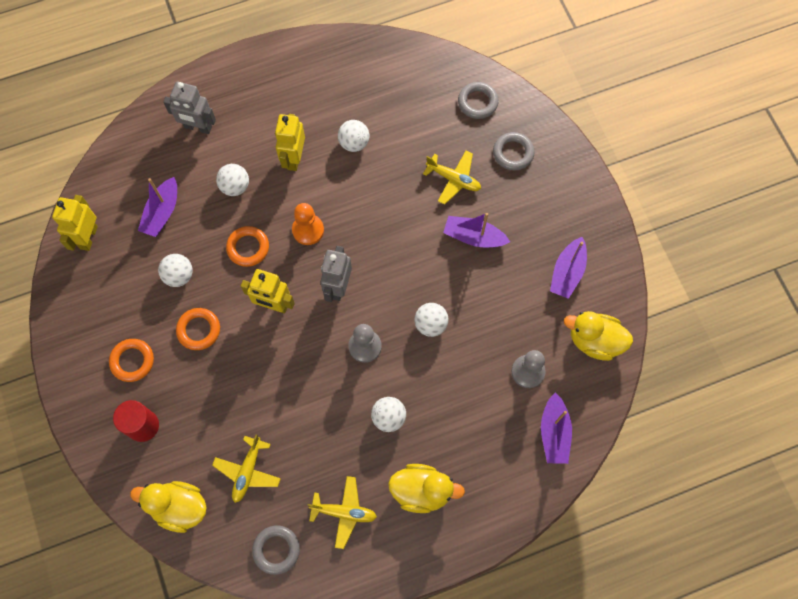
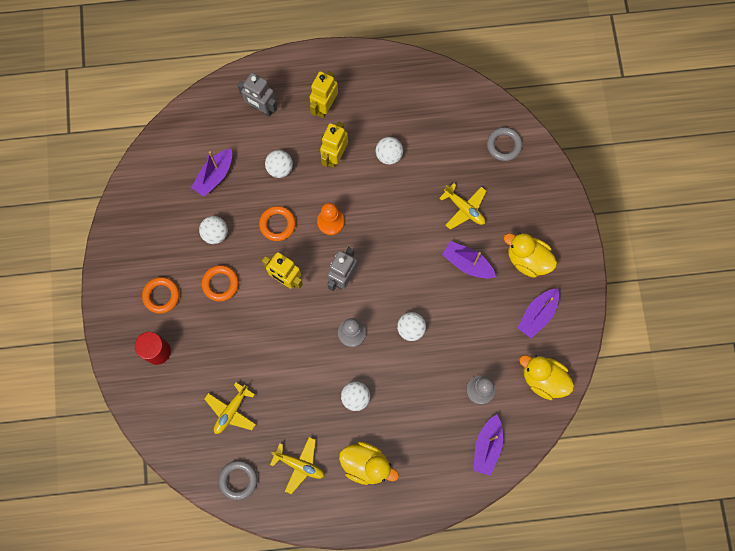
camera: 15 degrees right, 5 degrees up
yellow robot [52,195,98,251] -> yellow robot moved to [309,71,338,118]
yellow duck [130,481,206,533] -> yellow duck moved to [504,233,557,278]
grey ring [493,132,535,171] -> none

